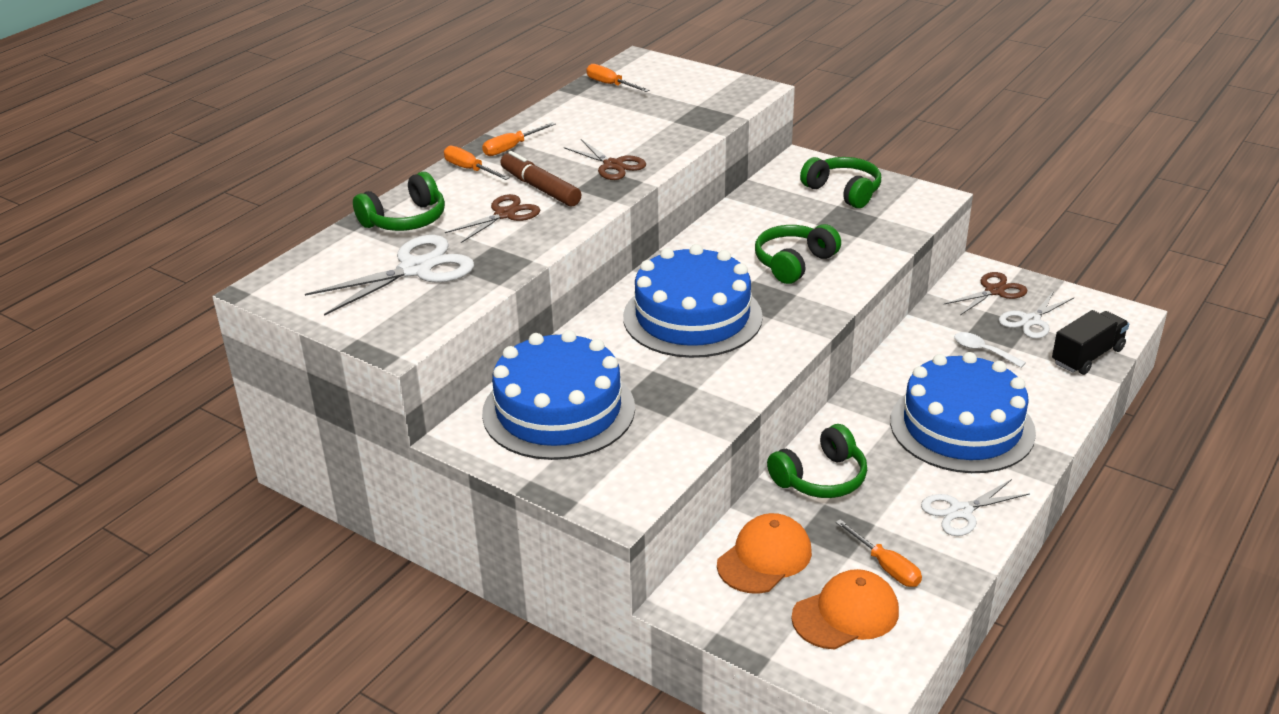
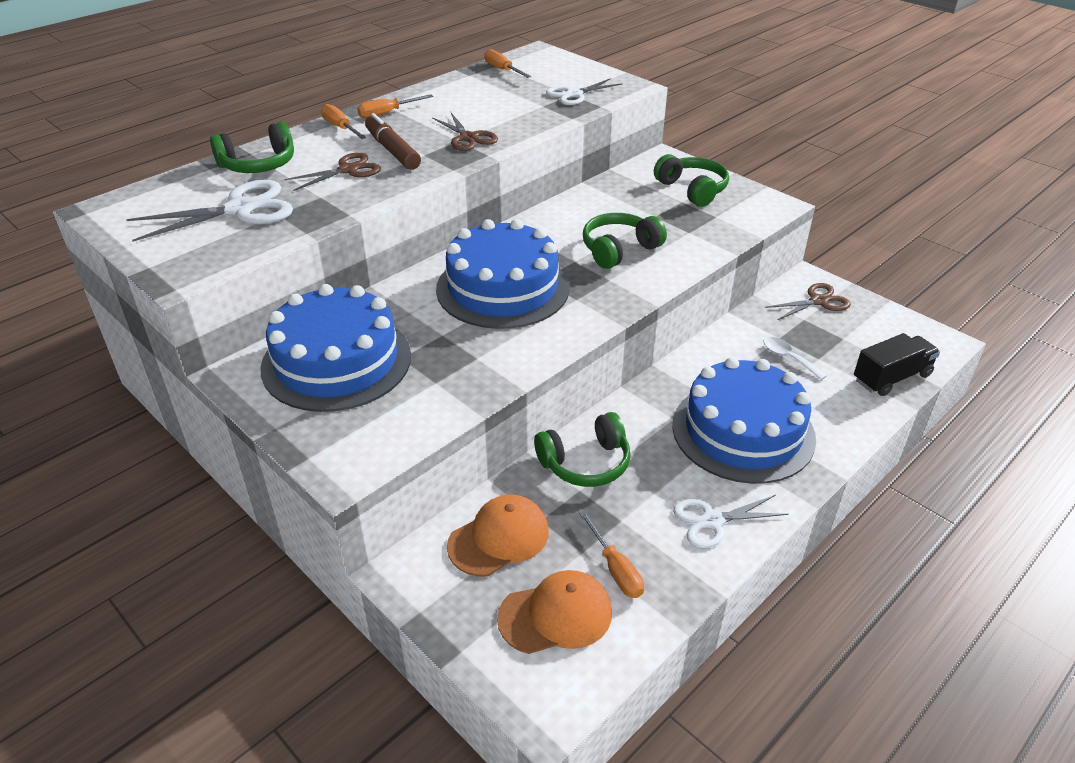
camera: 10 degrees right, 5 degrees up
white scissors [999,291,1074,339] -> white scissors moved to [546,78,623,105]

